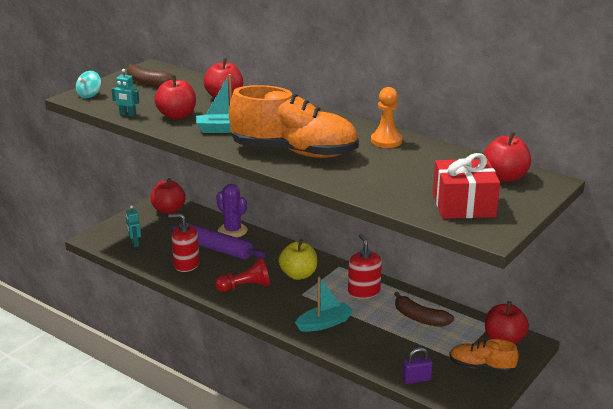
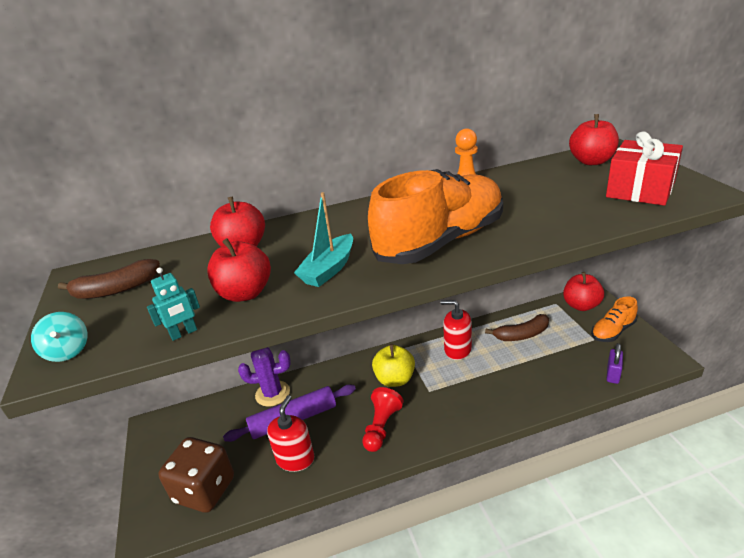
camera: 50 degrees left, 5 degrees up
turquoise robot [126,205,141,247] -> brown dice [158,437,234,513]
red apple [150,178,185,214] -> none
red soap dispenser [168,213,200,272] -> red soap dispenser turned 150 degrees clockwise [267,395,314,472]
turquoise boat [295,277,353,332] -> none

